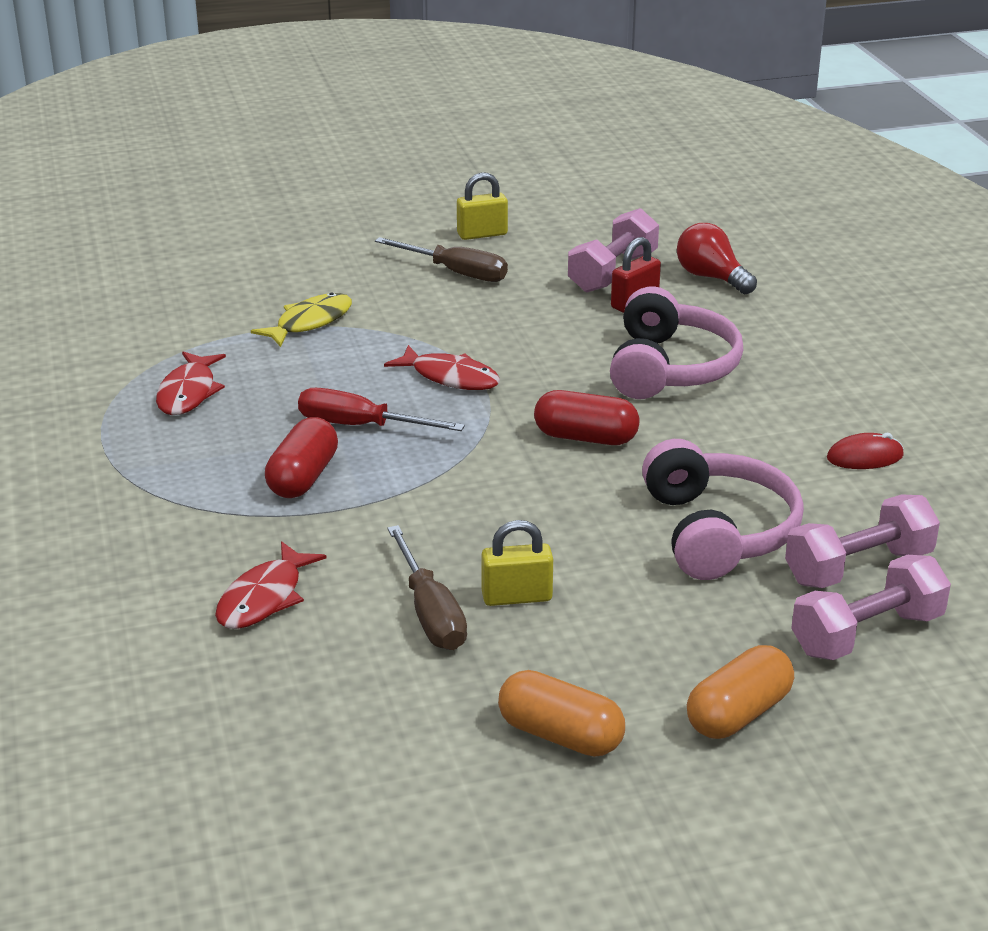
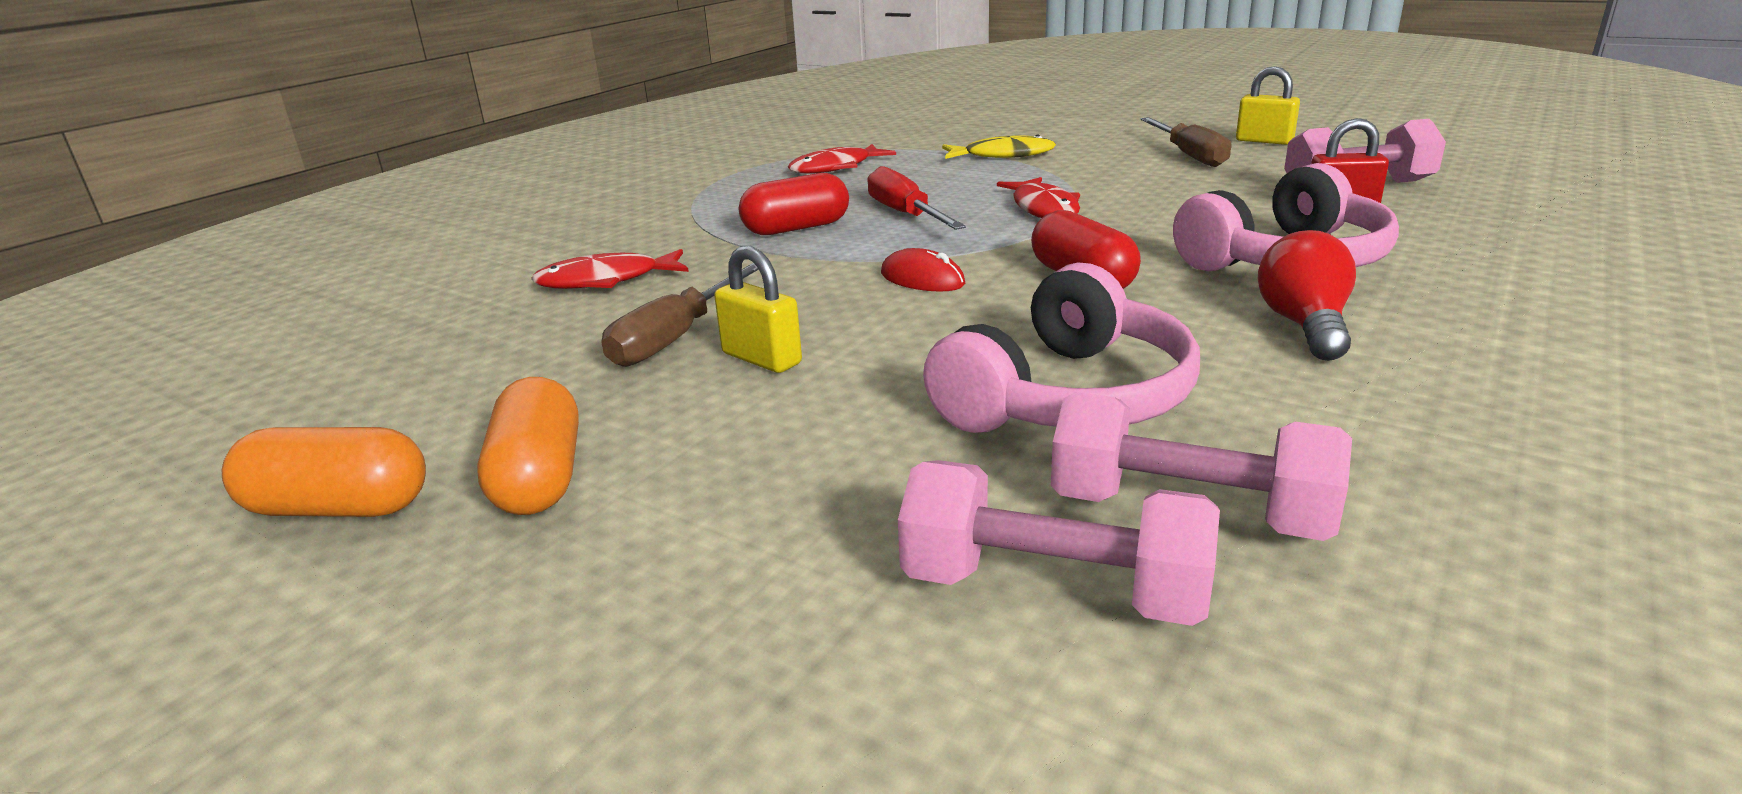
camera: 50 degrees right, 5 degrees down
red light bulb [677,223,757,294] -> red light bulb moved to [1258,230,1356,361]
orange capsule [687,645,794,739] -> orange capsule moved to [222,427,426,517]
red mouse [827,433,904,469] -> red mouse moved to [881,248,965,292]

